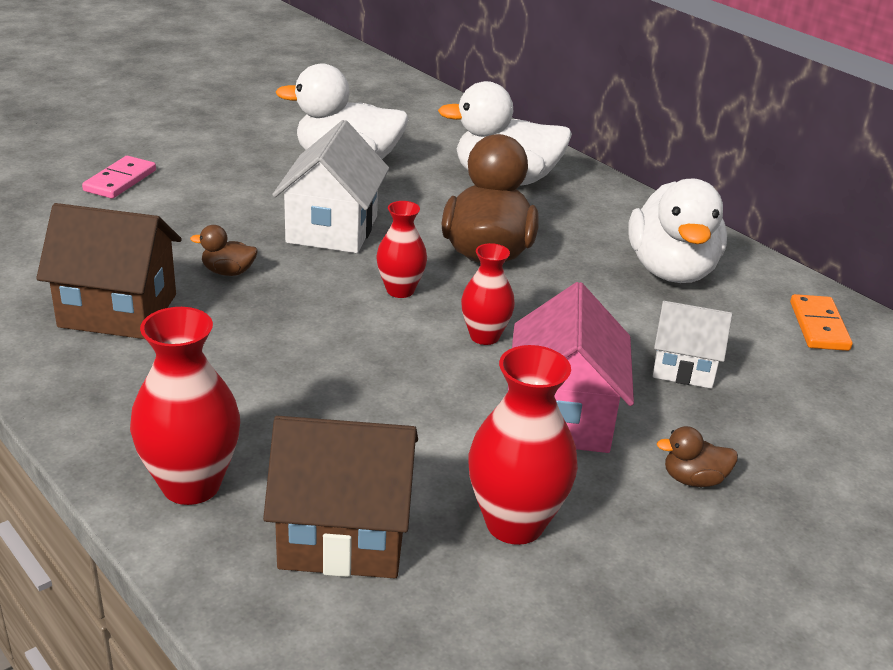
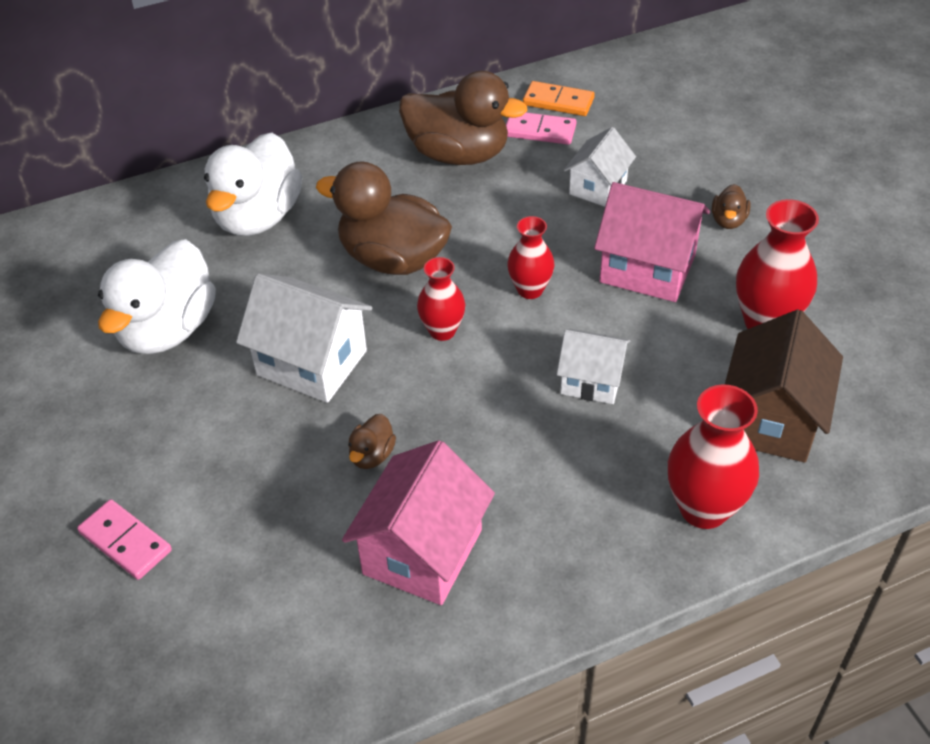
camera: 70 degrees left, 15 degrees up
brown house [36,203,182,339] -> pink house [342,440,495,605]
white duck [628,179,727,283] -> brown duck [399,71,527,165]
none -> pink domino [506,112,576,145]
none -> white house [557,329,630,404]

